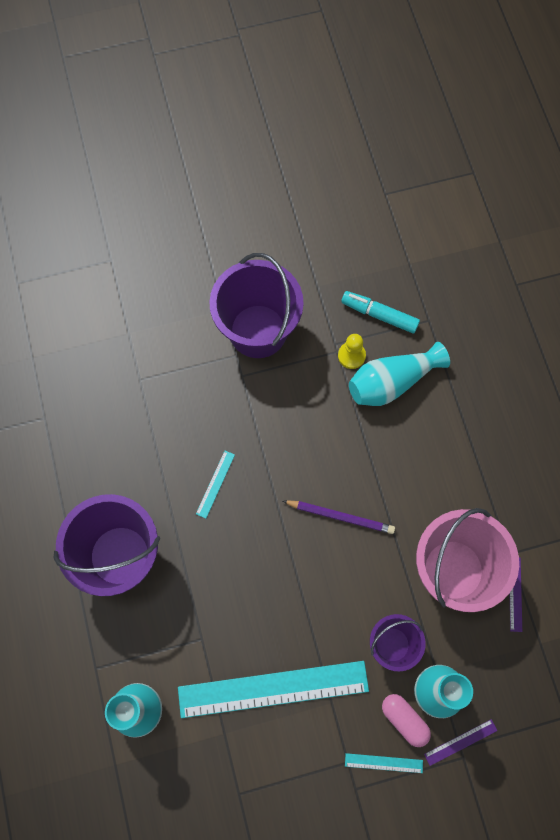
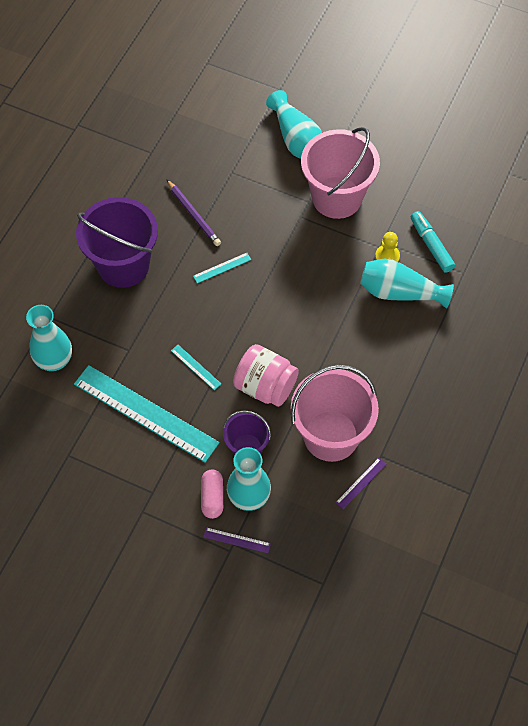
camera: 40 degrees right, 10 degrees down
purple bucket [209,253,304,358] -> pink bucket [301,127,380,219]
purple pencil [283,500,395,534] -> purple pencil moved to [166,179,221,246]
turquoise ruler [345,753,423,773] -> turquoise ruler moved to [171,345,221,390]
none -> pink jar [233,344,299,407]
none -> turquoise vase [266,90,322,159]

